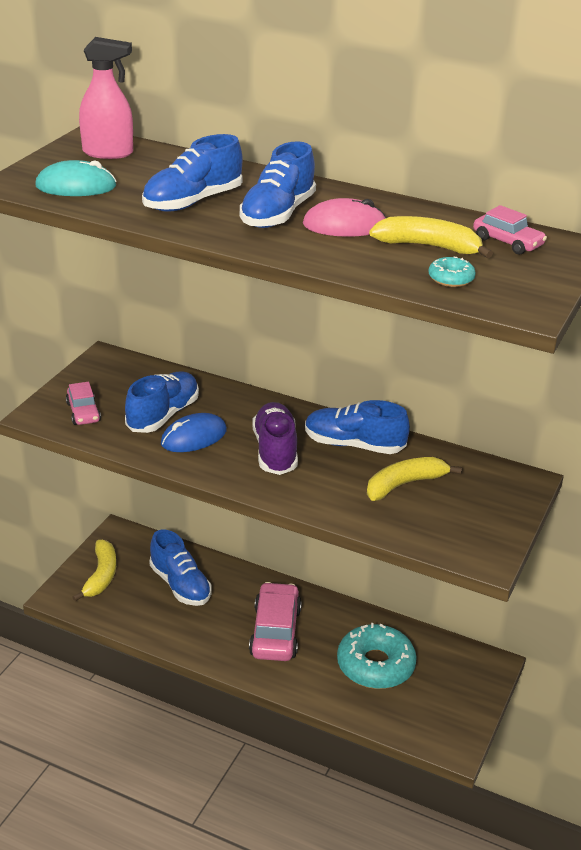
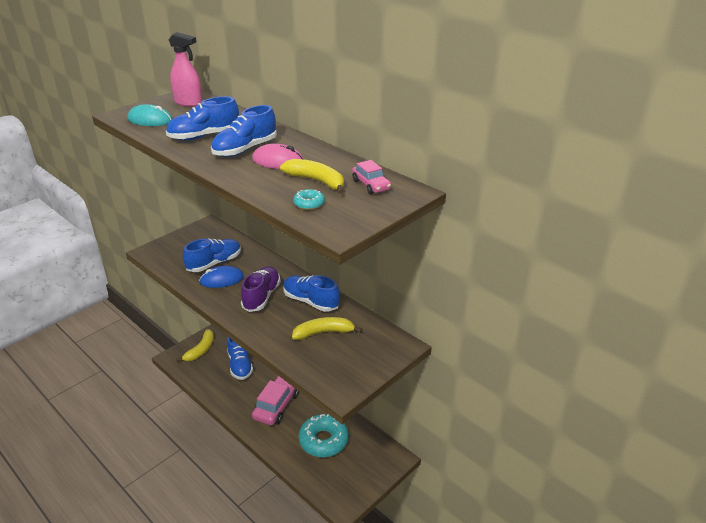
camera: 20 degrees right, 0 degrees up
pink car [66,382,101,425] -> none

